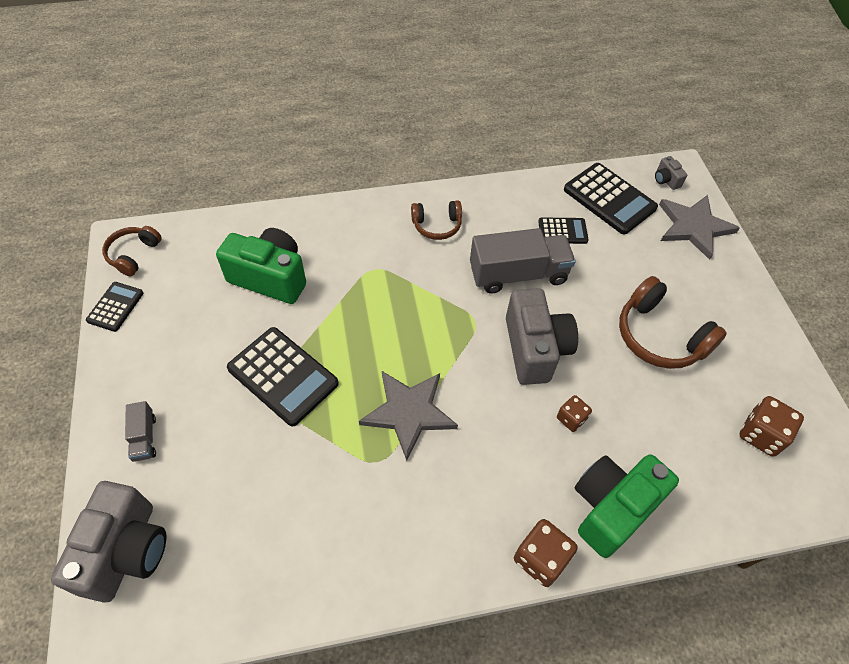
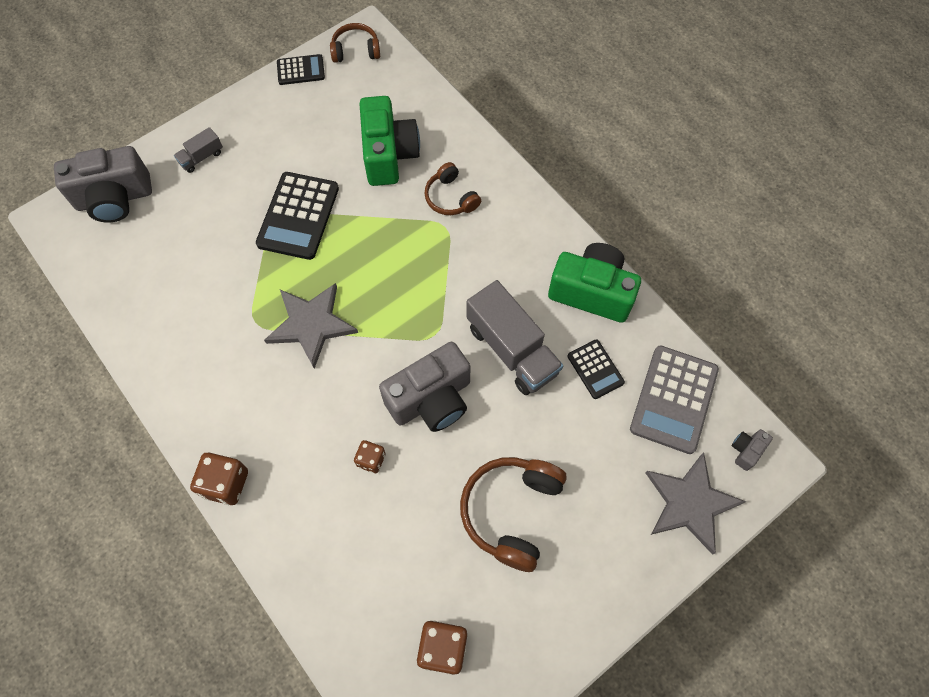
camera: 65 degrees right, 10 degrees up
brown headphones [411,201,462,240] -> brown headphones moved to [424,162,481,215]
black calculator [564,163,658,234] -> grey calculator [630,346,719,454]
green camera [575,454,679,558] -> green camera moved to [548,243,641,323]

